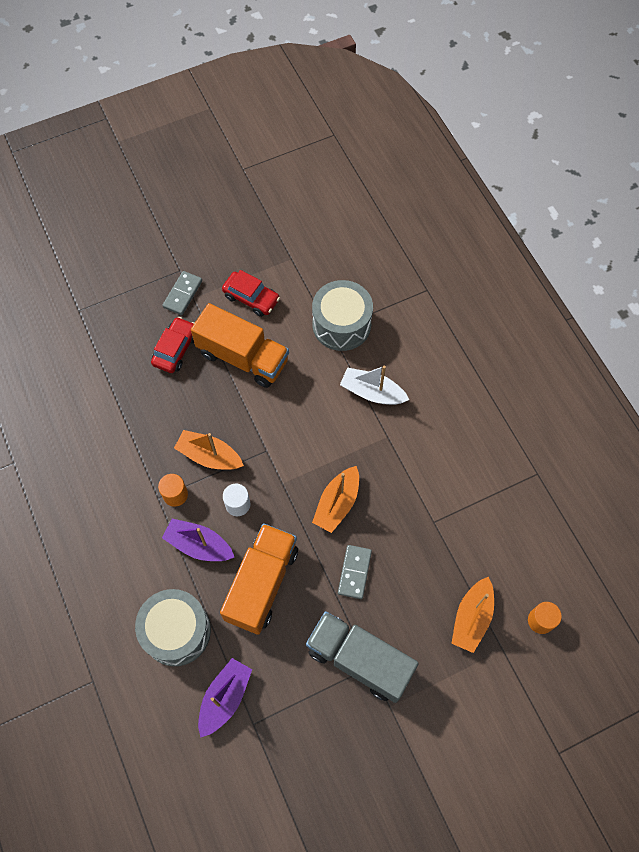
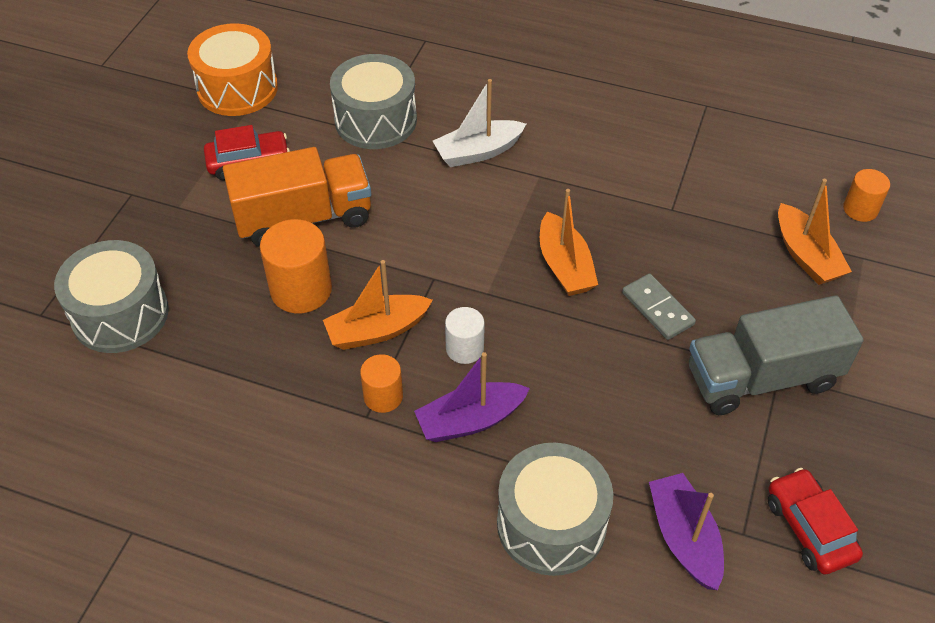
camera: 45 degrees left, 15 degrees down
red car [151,317,194,373] -> red car moved to [768,468,863,575]
grey domino [162,271,202,315] -> none
orange truck [220,523,298,635] -> none
none -> grey drum [54,240,169,353]
none -> orange drum [187,23,278,116]
none -> orange cylinder [260,219,332,313]

